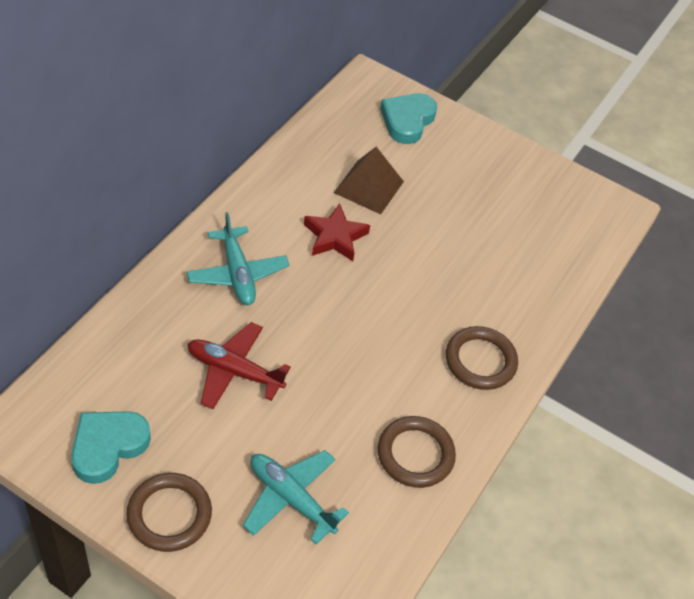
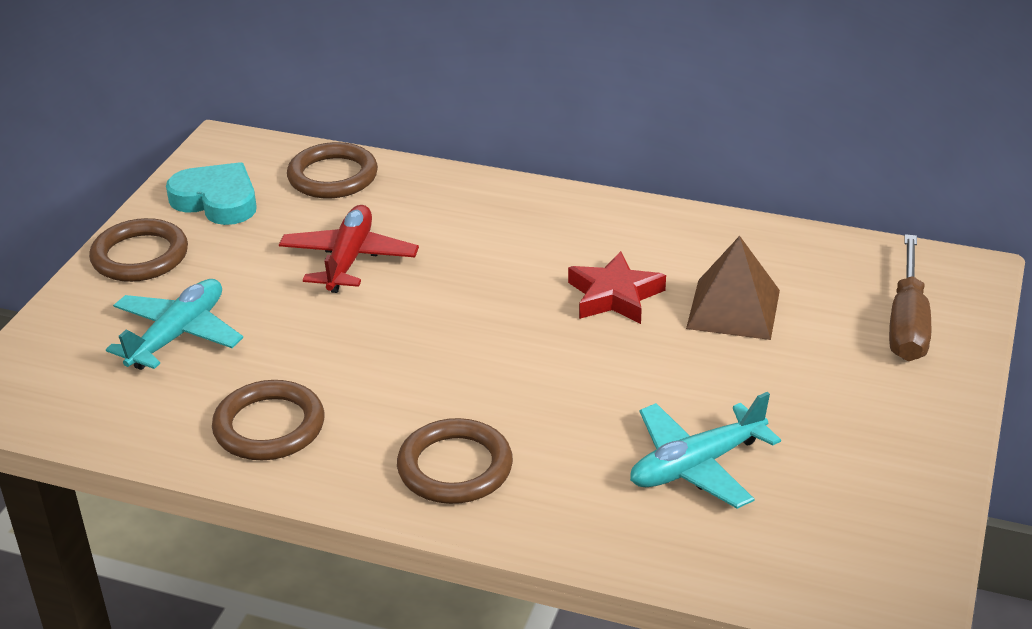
camera: 85 degrees right, 15 degrees down
turquoise plane [187,212,289,305] -> turquoise plane moved to [630,392,781,509]
turquoise heart [380,93,437,144] -> brown screwdriver [889,234,931,361]
none -> brown ring [287,142,378,198]

